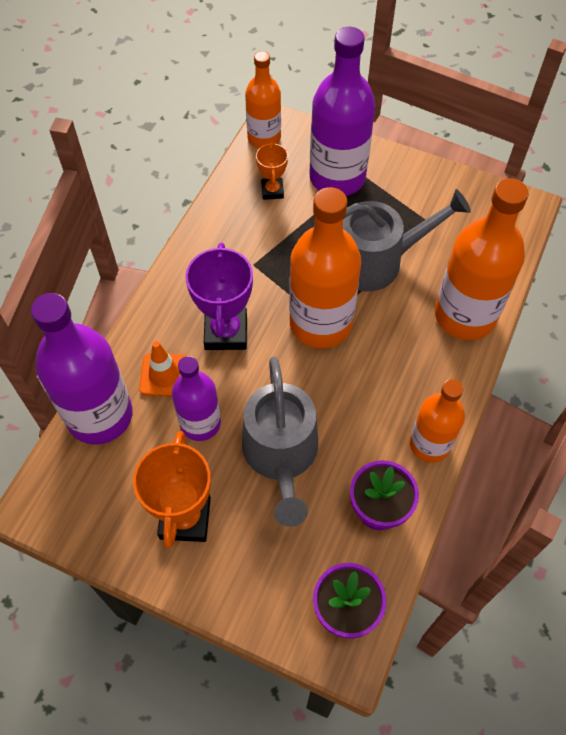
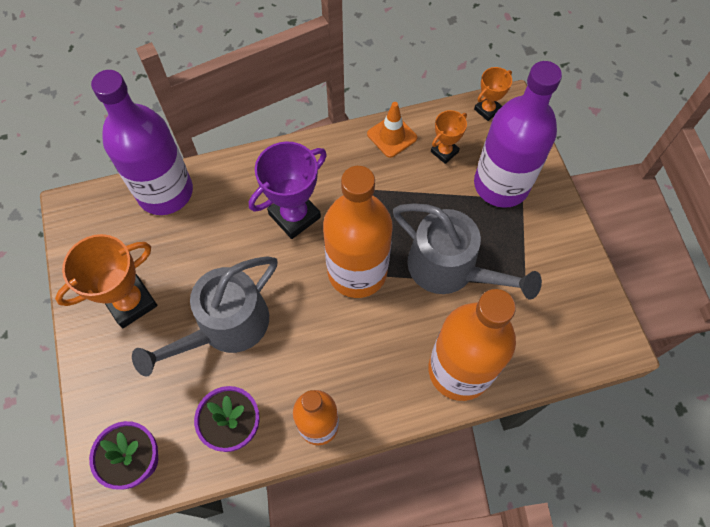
camera: 50 degrees right, 5 degrees up
orange traffic cone [139,341,187,396] -> orange traffic cone moved to [367,102,417,158]
purple bottle [172,356,221,441] -> none
orange bottle [245,51,281,148] -> orange trophy [474,67,512,121]

